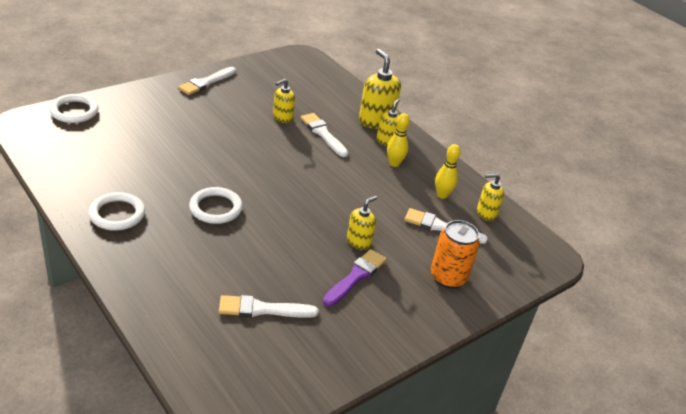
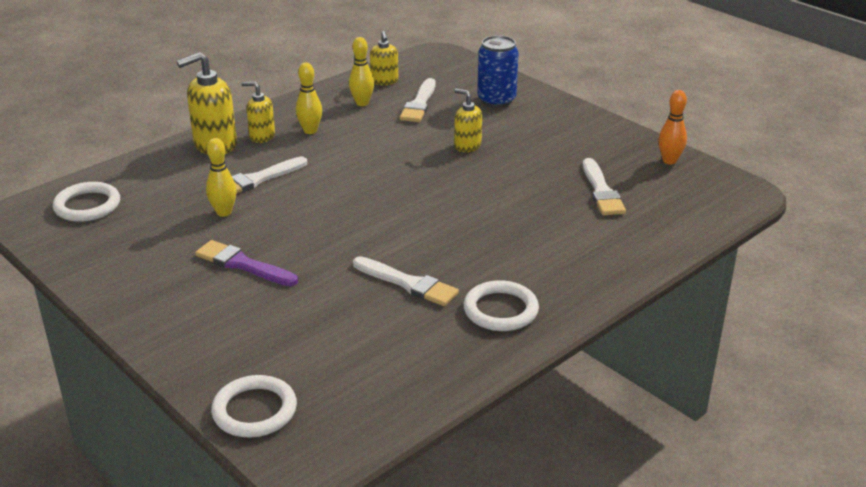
camera: 90 degrees left, 5 degrees down
white brush [178,67,236,95] -> white brush moved to [353,256,459,306]
white ring [189,187,243,224] -> white ring moved to [53,182,120,222]
yellow soap dispenser [273,79,295,123] -> yellow bowling pin [206,138,237,217]
purple brush [323,249,386,307] -> purple brush moved to [195,240,298,286]
orange can [431,220,480,289] -> blue can [477,35,519,108]
none -> orange bowling pin [658,90,687,164]

